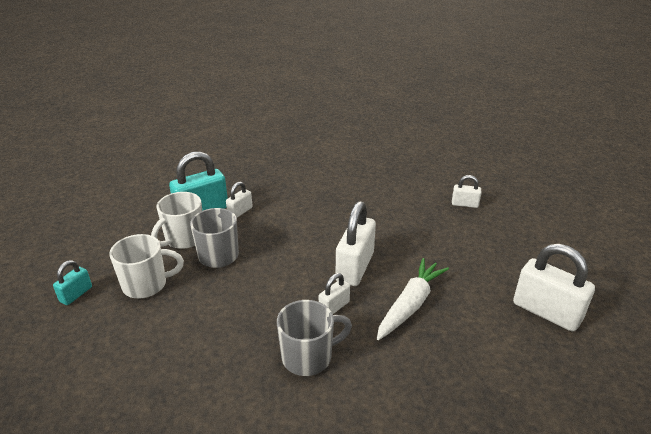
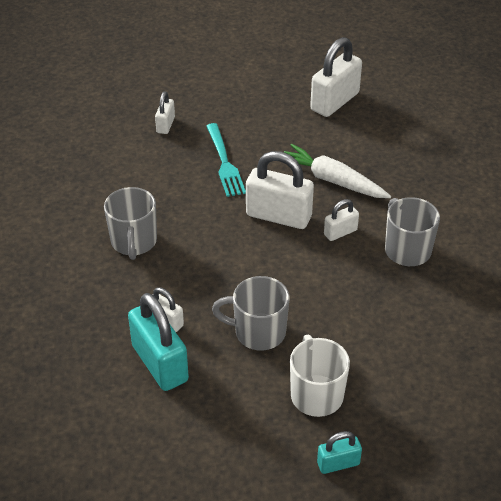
camera: 90 degrees left, 10 degrees up
turquoise padlock [53,260,92,305] -> turquoise padlock turned 45 degrees counterclockwise [317,431,362,474]
white mug [151,192,202,249] -> none
white padlock [319,273,350,314] -> white padlock turned 75 degrees counterclockwise [324,199,359,241]
none -> grey mug [104,187,157,260]
none -> turquoise fork [206,123,246,197]

